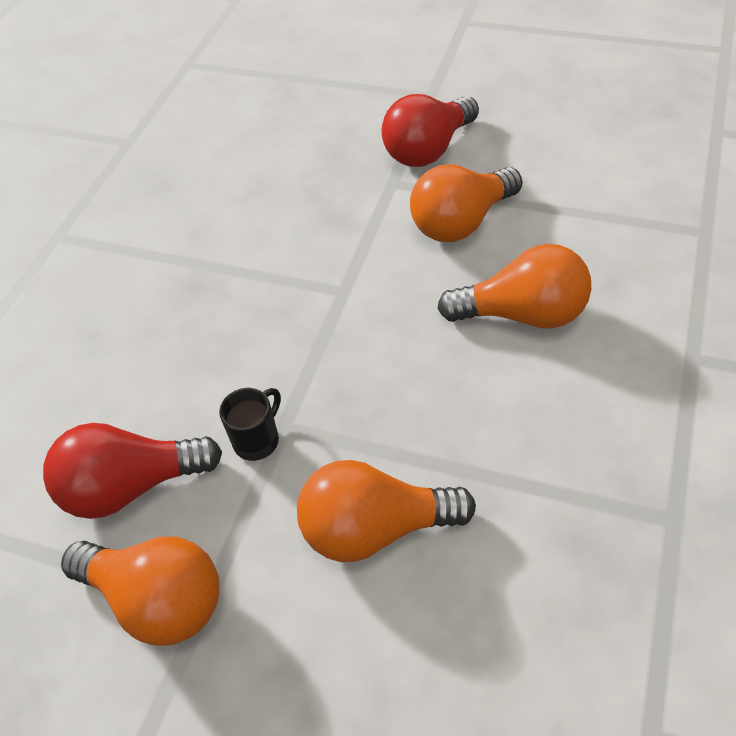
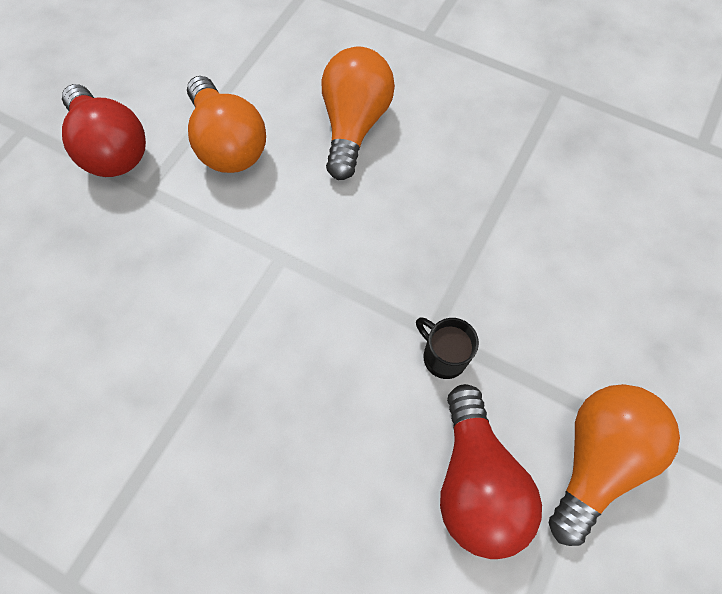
camera: 85 degrees left, 15 degrees up
orange light bulb [297,460,476,562] -> none

